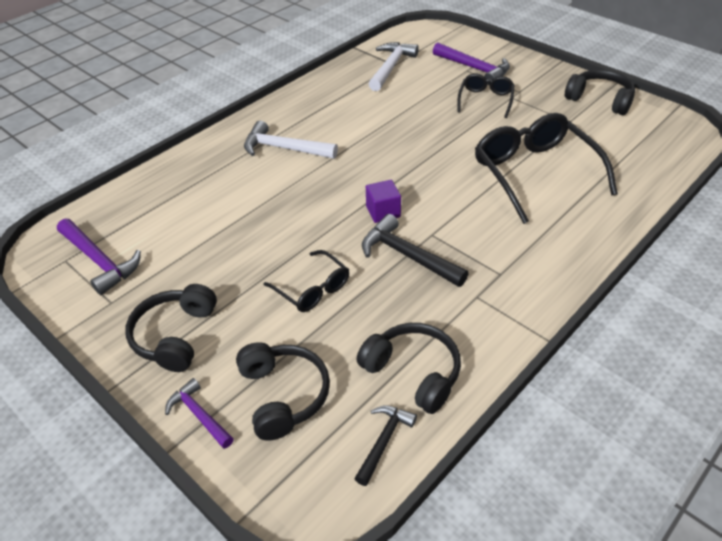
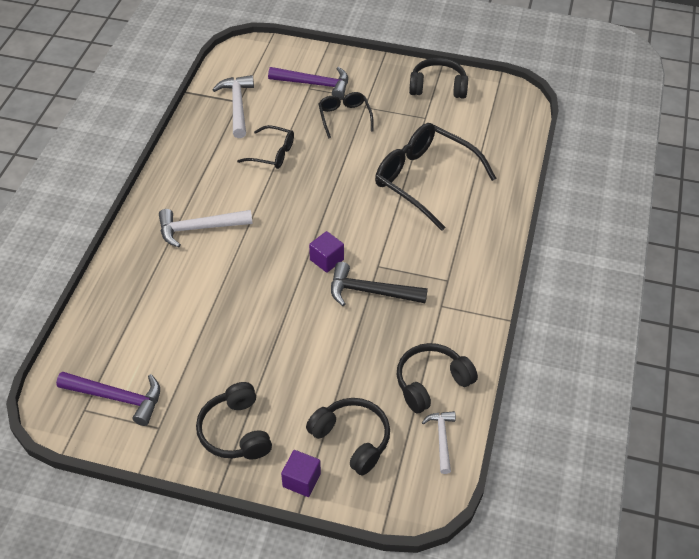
camera: 30 degrees left, 5 degrees up
purple hammer [165,378,234,449] -> purple cube [281,450,321,497]
black glasses [264,250,349,312] -> black glasses moved to [237,125,294,169]
black hammer [354,405,417,486] -> white hammer [422,411,456,474]
black headphones [357,323,461,414] -> black headphones turned 45 degrees counterclockwise [397,343,478,413]

